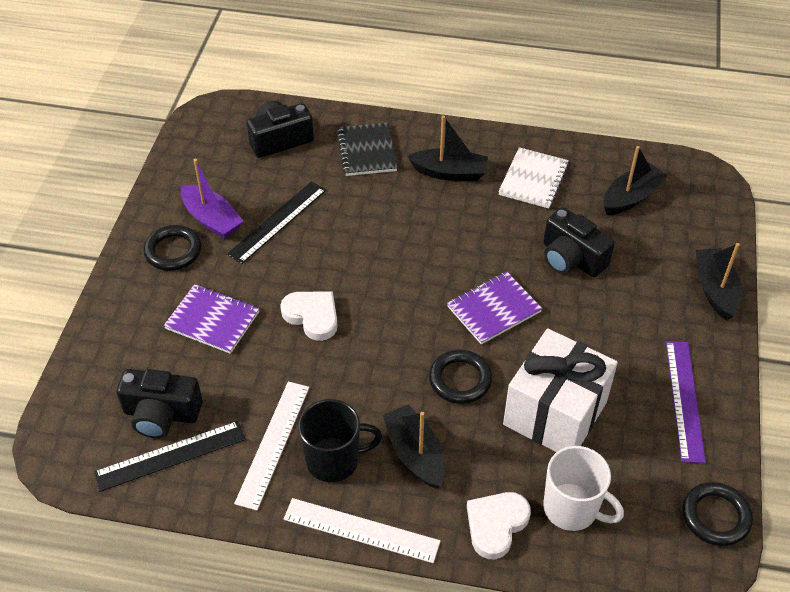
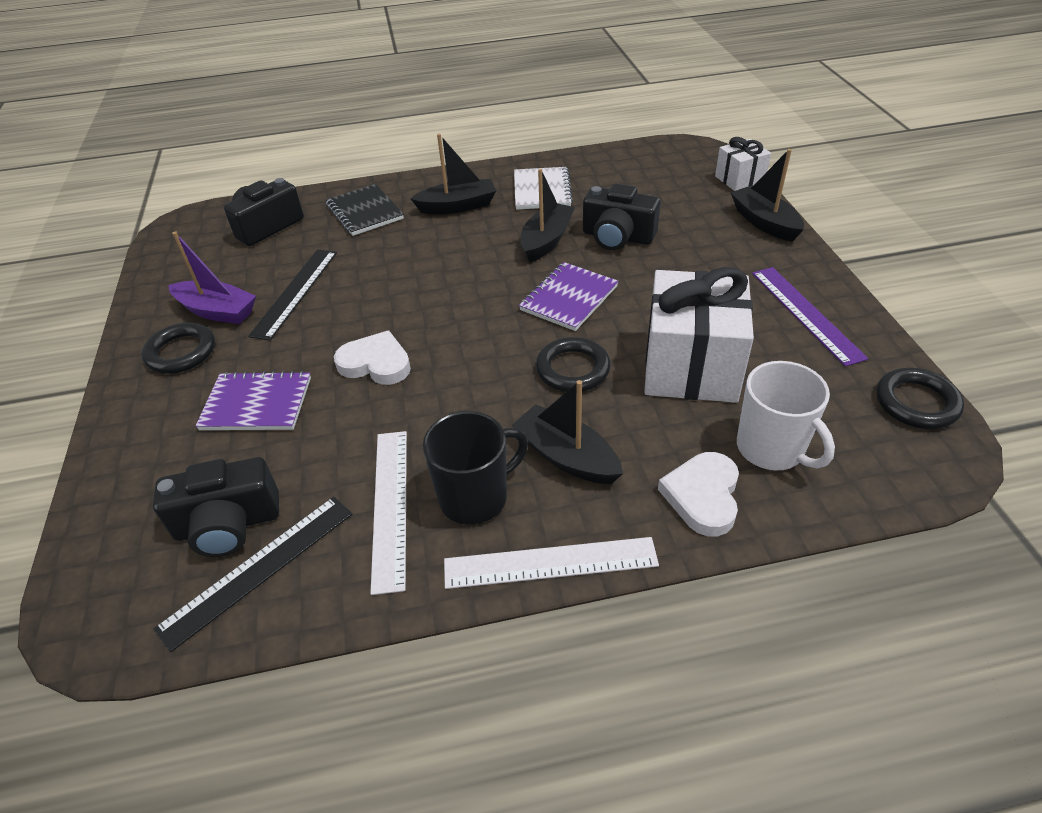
camera: 20 degrees left, 5 degrees down
white mug [543,446,624,531] -> white mug turned 45 degrees clockwise [737,361,835,470]
black boat [604,146,667,215] -> black boat moved to [520,169,575,262]
none -> white gift [715,137,771,191]

